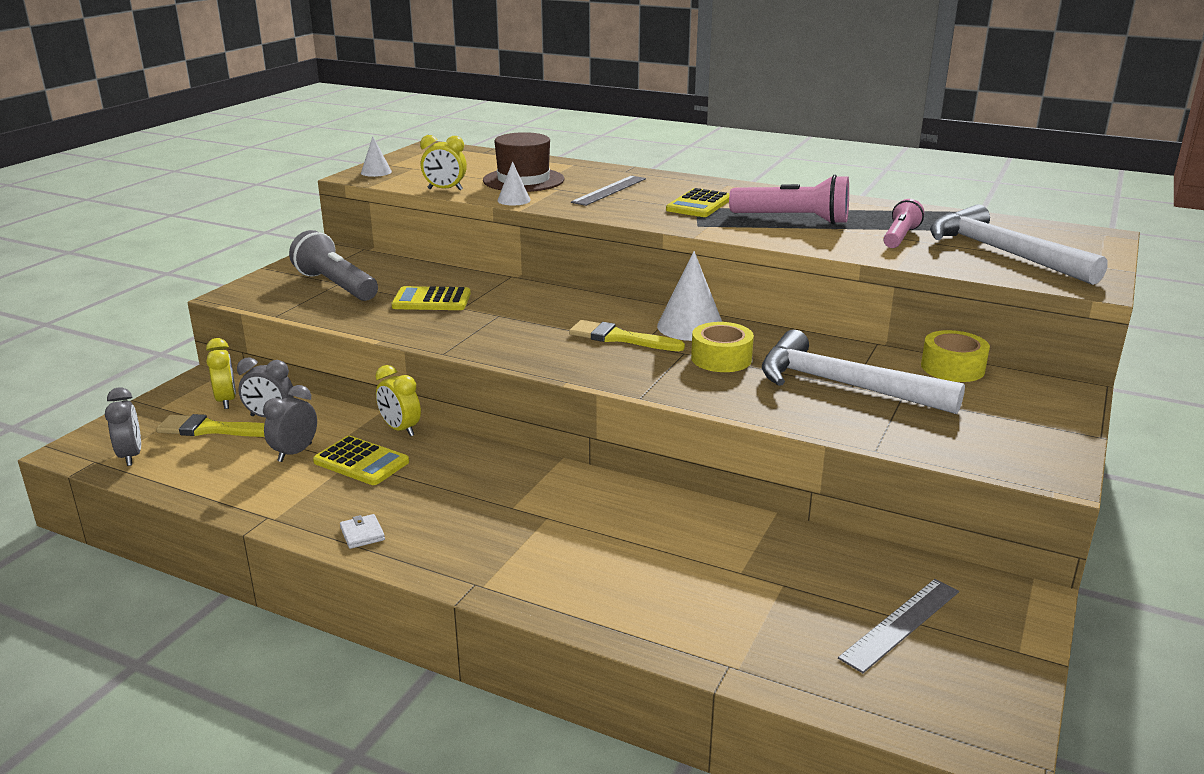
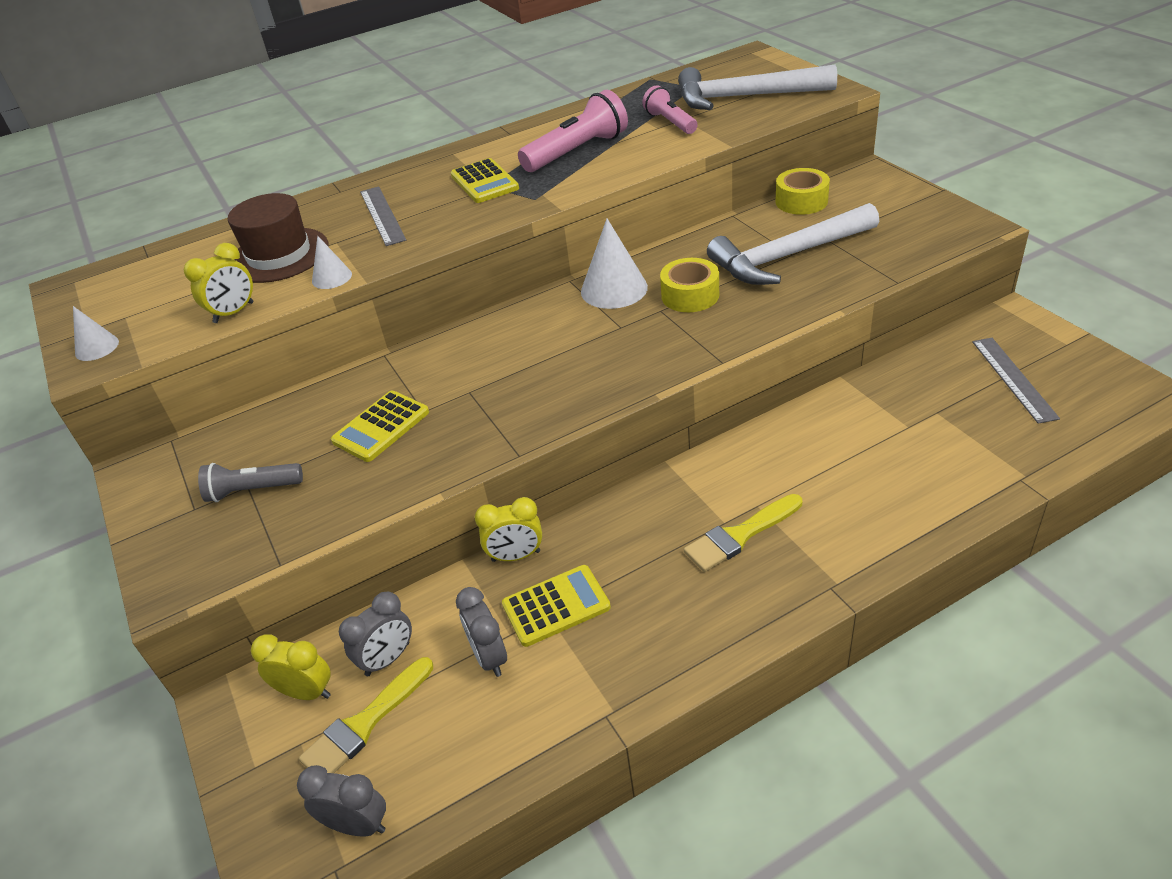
camera: 50 degrees left, 15 degrees up
grey flashlight [289,230,378,301] -> grey flashlight [198,463,303,502], size x0.63
white wallet [340,514,385,549] -> none
yellow brush [569,320,685,351] -> yellow brush moved to [684,494,802,572]

